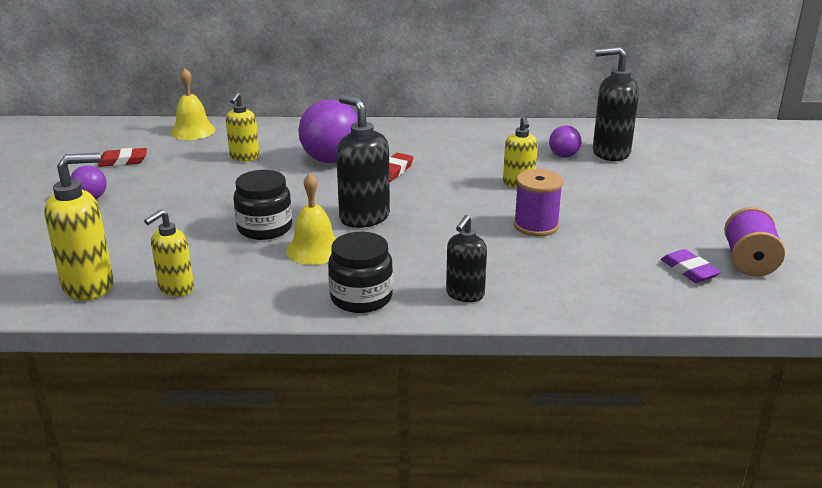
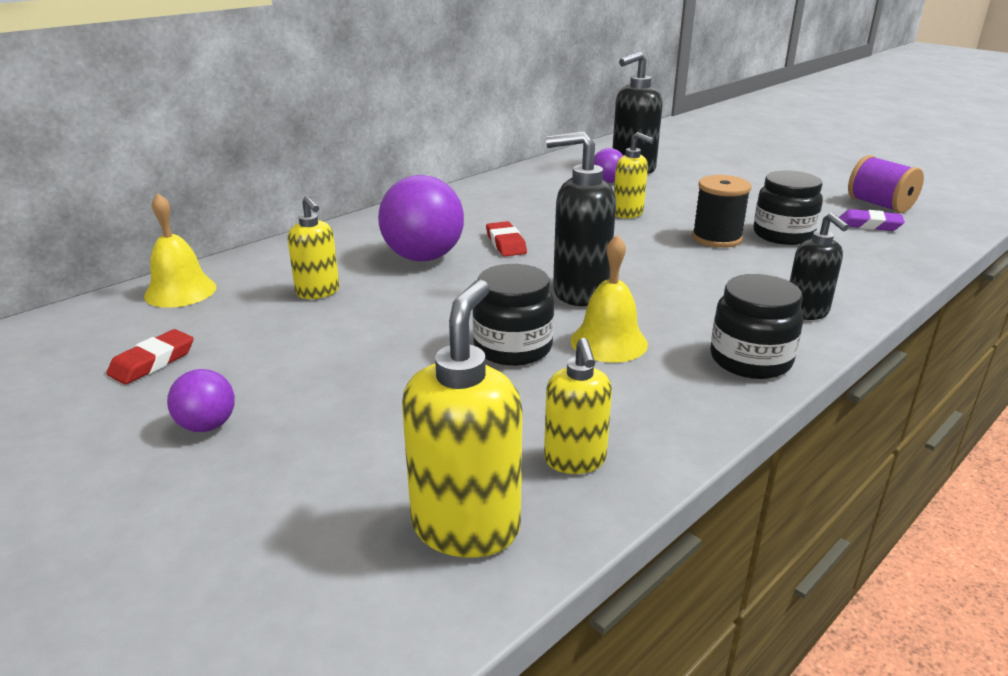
camera: 45 degrees left, 0 degrees up
purple spool [514,169,563,236] -> black spool [692,175,751,248]
none -> black jar [753,171,823,245]

